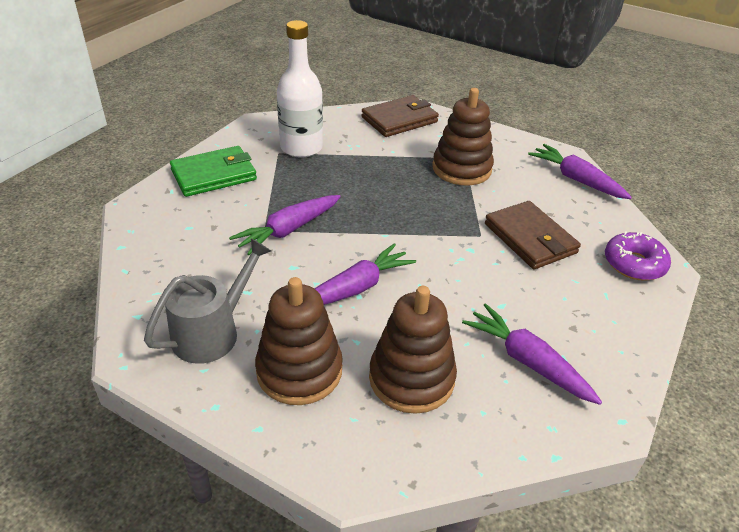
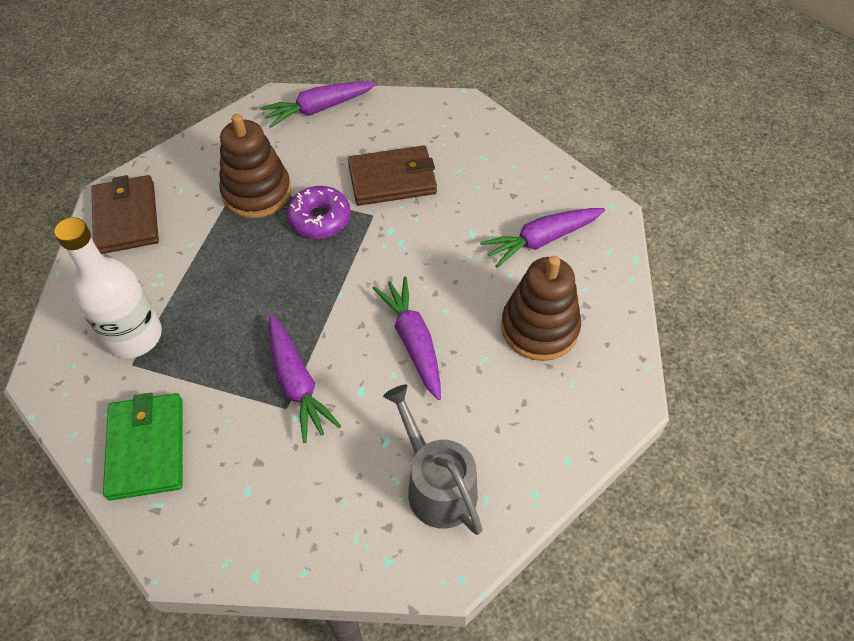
camera: 70 degrees left, 15 degrees up
brown stacking toy [255,277,343,405] -> none
purple donut [605,231,671,281] -> purple donut moved to [287,186,351,239]

